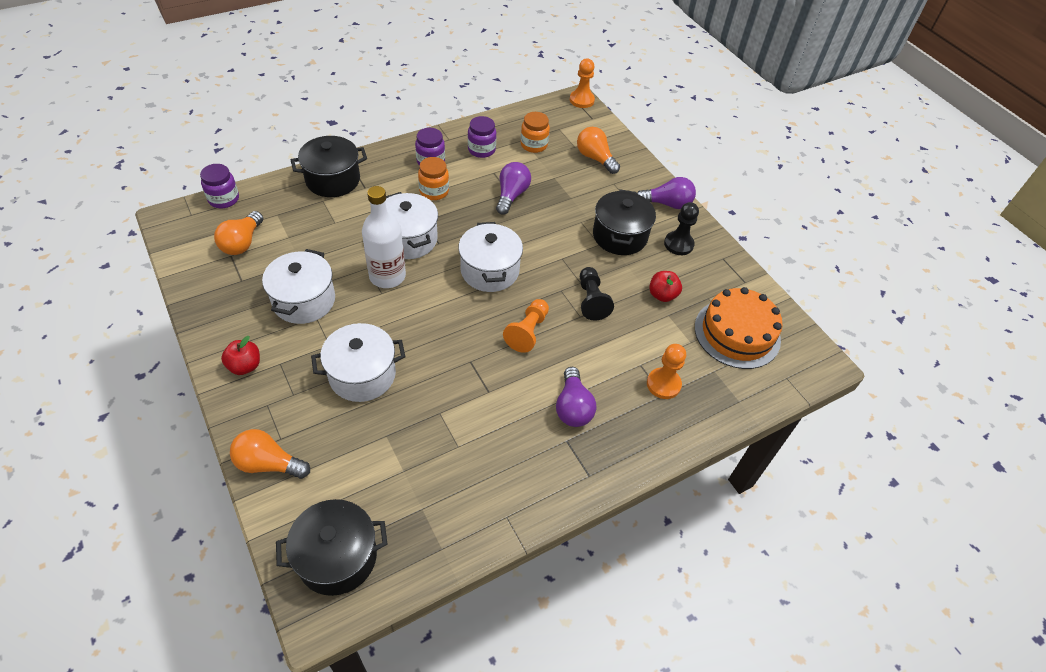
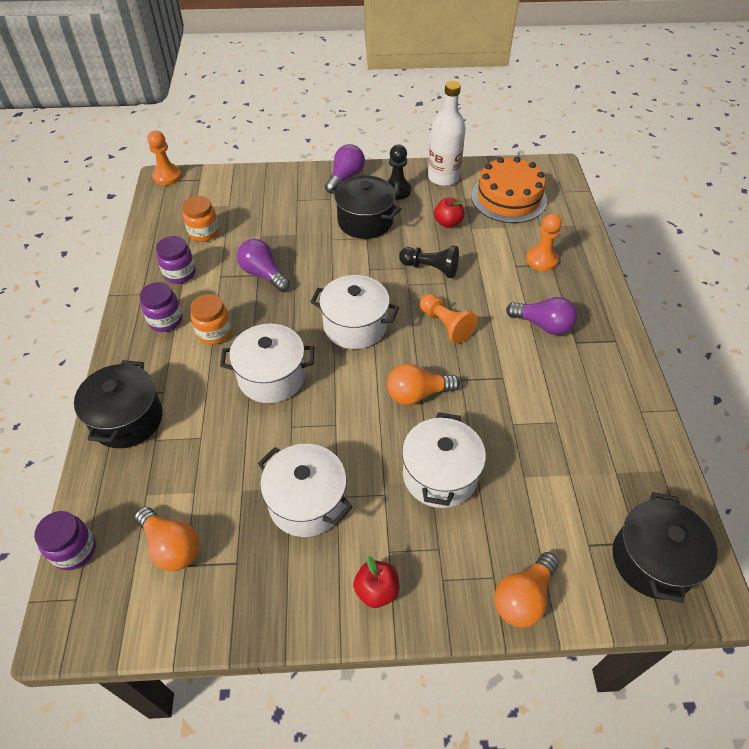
camera: 60 degrees left, 0 degrees up
white bottle [362,186,406,288] -> white bottle moved to [428,81,466,186]
orange light bulb [577,127,620,174] -> orange light bulb moved to [387,364,460,405]

